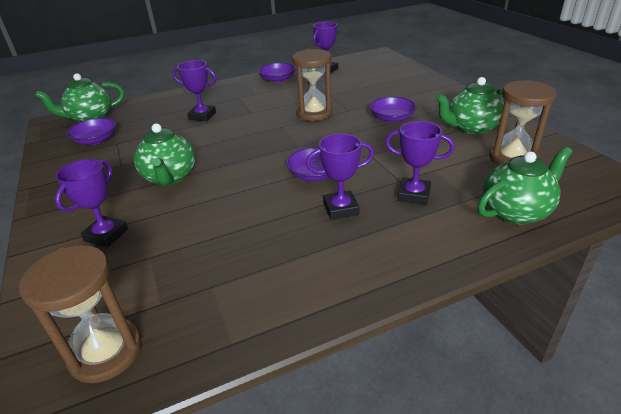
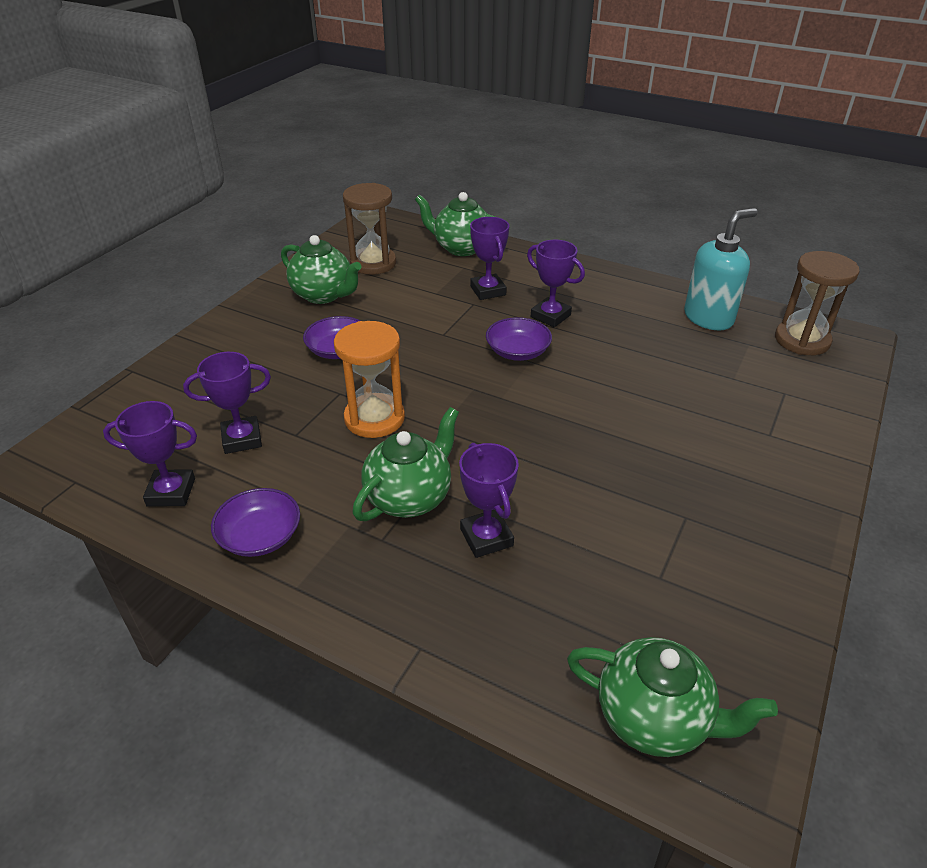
camera: 130 degrees left, 5 degrees up
purple trophy [55,159,128,248] -> purple trophy moved to [183,352,271,454]
purple bowl [66,118,116,145] -> none
green teapot [134,123,195,186] -> green teapot moved to [352,407,459,521]
brown hourglass [292,49,333,121] -> orange hourglass [334,321,405,438]
none -> turquoise soap dispenser [684,208,758,330]

